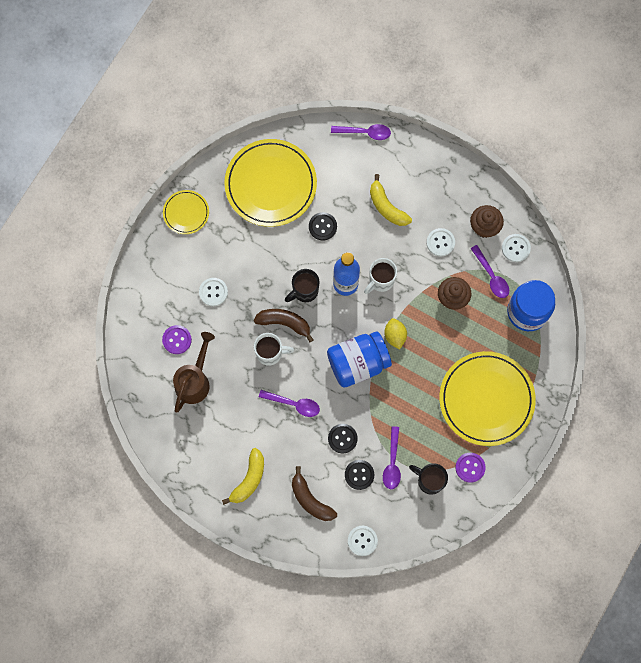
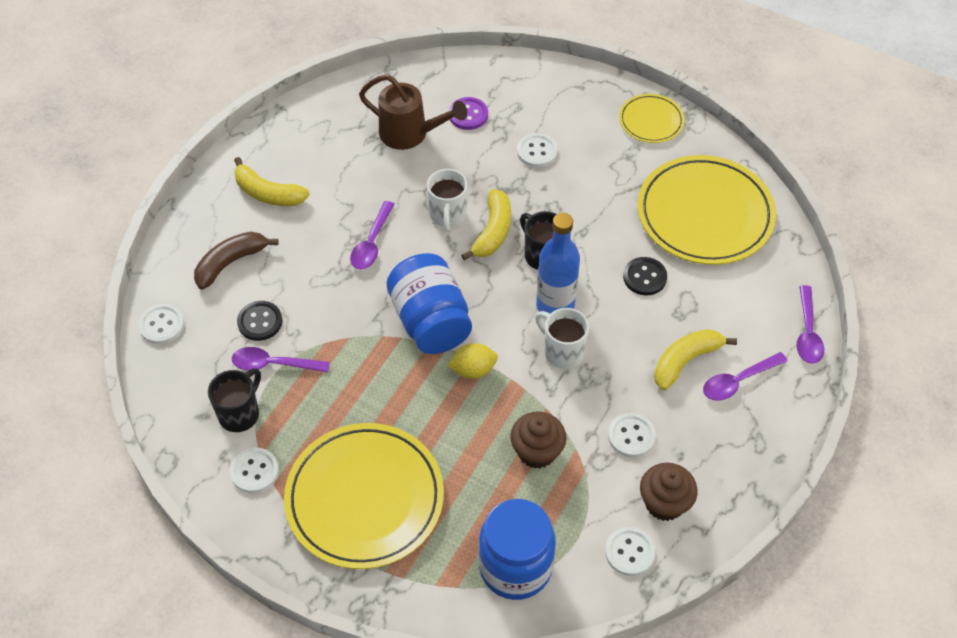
camera: 90 degrees right, 20 degrees down
brown banana [254,309,313,342] -> yellow banana [461,189,511,260]
black button [328,424,358,453] -> none
purple button [455,453,486,483] -> white button [230,448,279,493]
purple spoon [471,245,509,298] -> purple spoon moved to [703,352,788,401]

